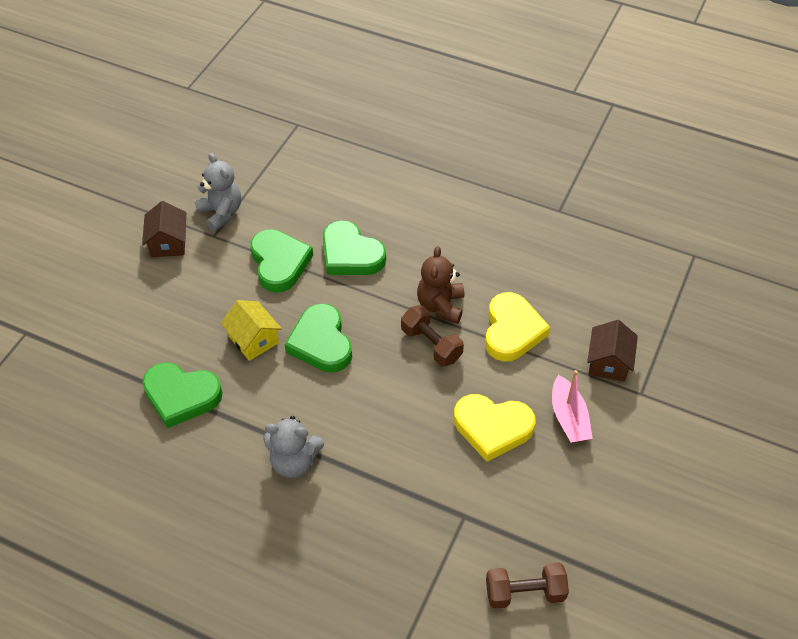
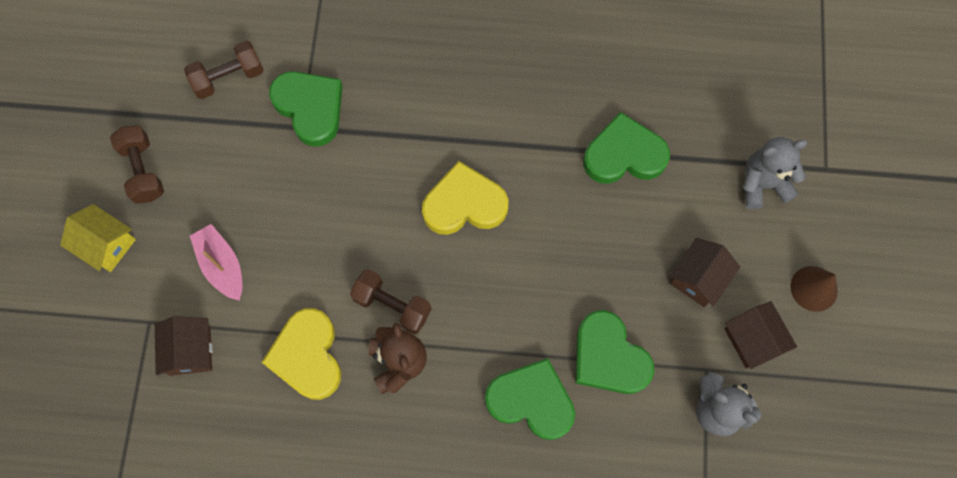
camera: 160 degrees right, 20 degrees up
yellow house [221,300,282,361] -> yellow house moved to [60,204,136,272]
grey teddy bear [263,416,324,478] -> grey teddy bear moved to [743,137,808,210]
green heart [285,303,352,373] -> green heart moved to [269,71,343,147]
yellow heart [454,394,536,462] -> yellow heart moved to [422,161,508,235]
none -> brown dumbbell [110,125,164,204]
none -> brown house [669,238,740,307]
none -> brown cone [791,266,838,312]

